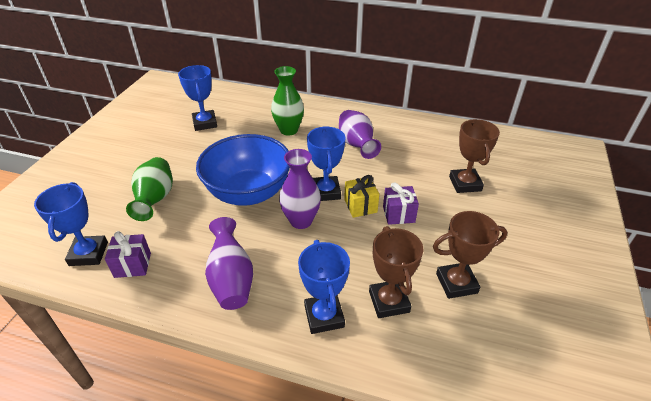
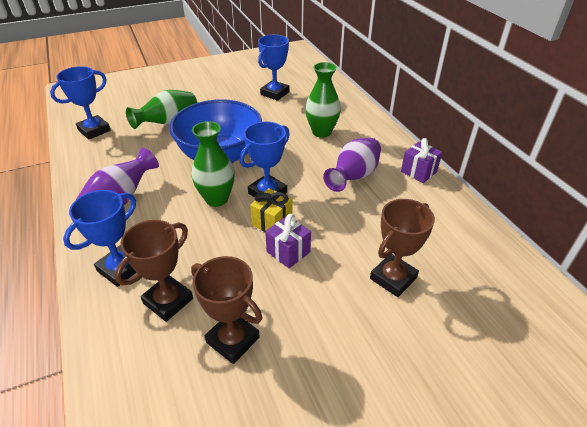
camera: 50 degrees right, 0 degrees up
purple gift [105,231,151,278] -> purple gift moved to [401,138,442,183]
purple vase [279,149,321,229] -> green vase [192,121,234,207]

